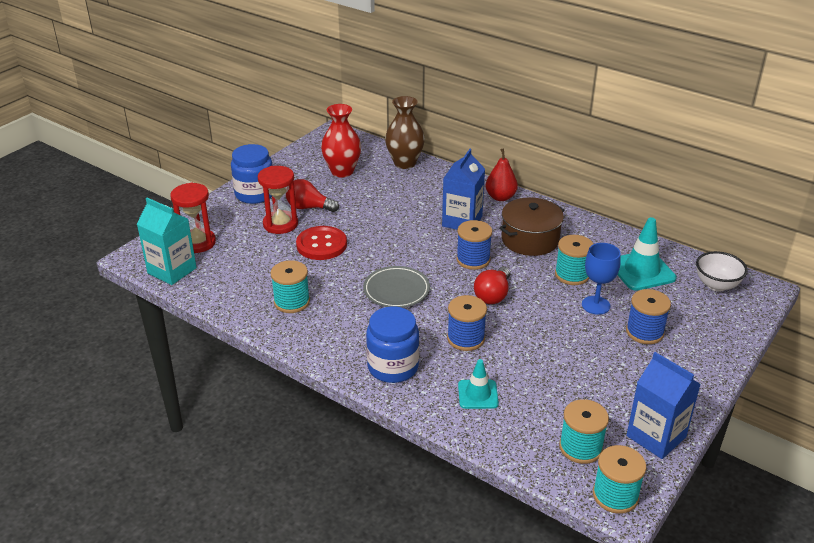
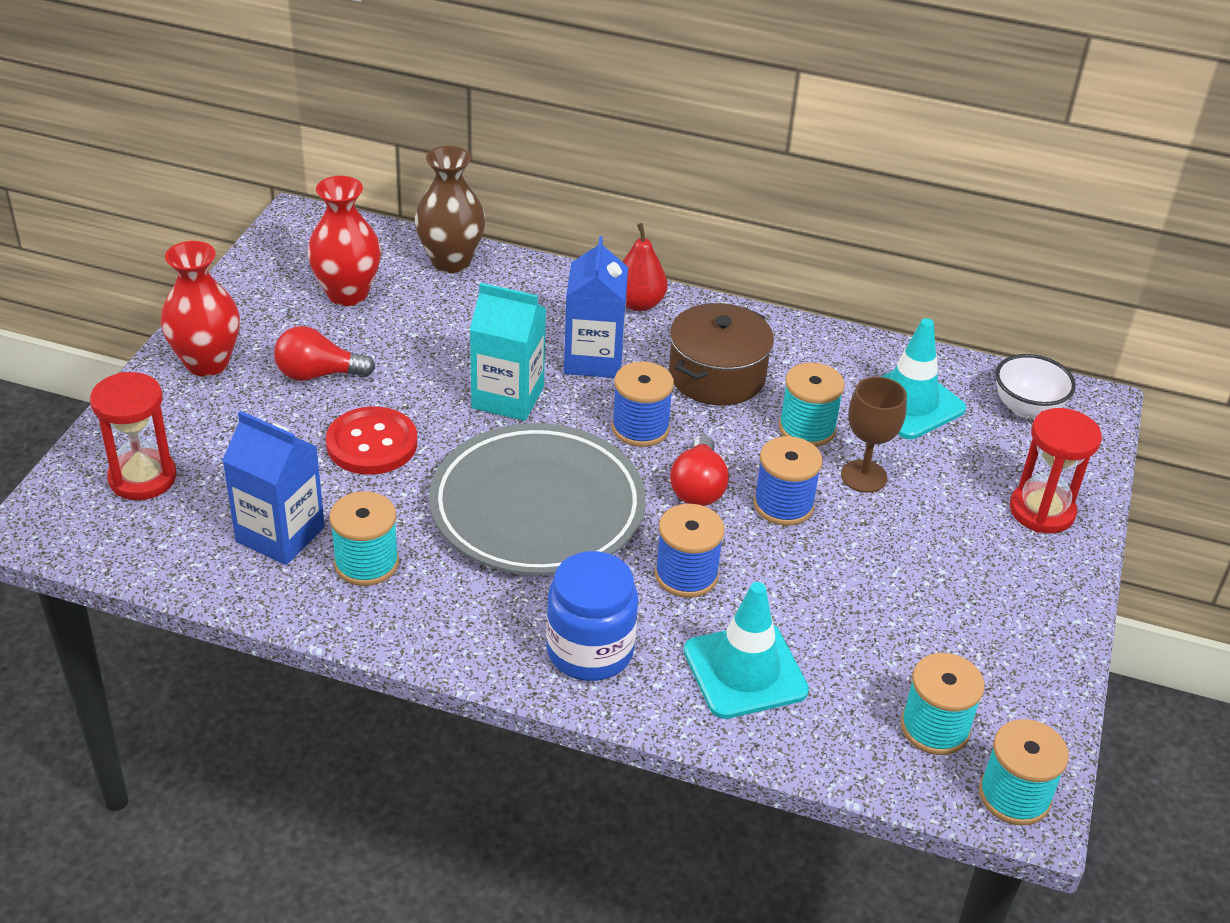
camera: 20 degrees left, 5 degrees up
turquoise carton [137,198,197,285] -> turquoise carton moved to [470,283,546,421]
blue jar [231,144,272,204] -> red vase [161,241,240,377]
red hourglass [258,166,298,234] -> red hourglass moved to [1010,408,1102,533]
grey plate [363,266,430,308] -> grey plate [429,423,646,575], size x1.86
turquoise traffic cone [458,359,499,409] -> turquoise traffic cone [684,582,809,719], size x1.61
blue goblet [582,243,621,315] -> brown goblet [841,377,907,493]
blue spool [626,289,671,344] -> blue spool moved to [753,436,822,526]
blue carton [626,352,701,459] -> blue carton moved to [222,411,325,565]

